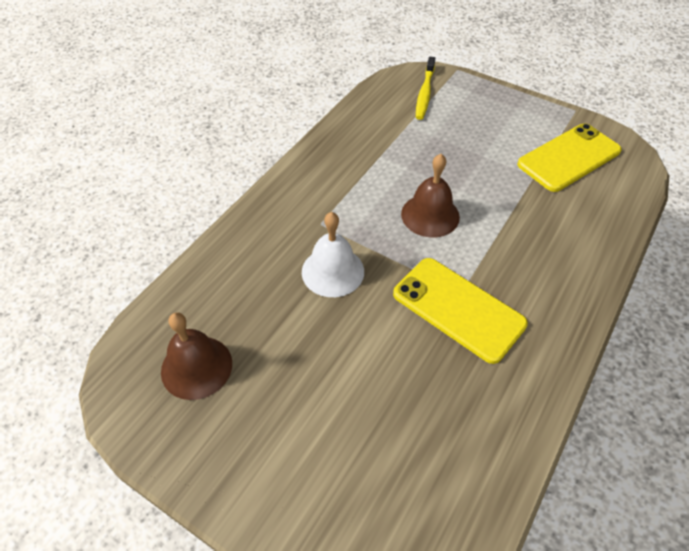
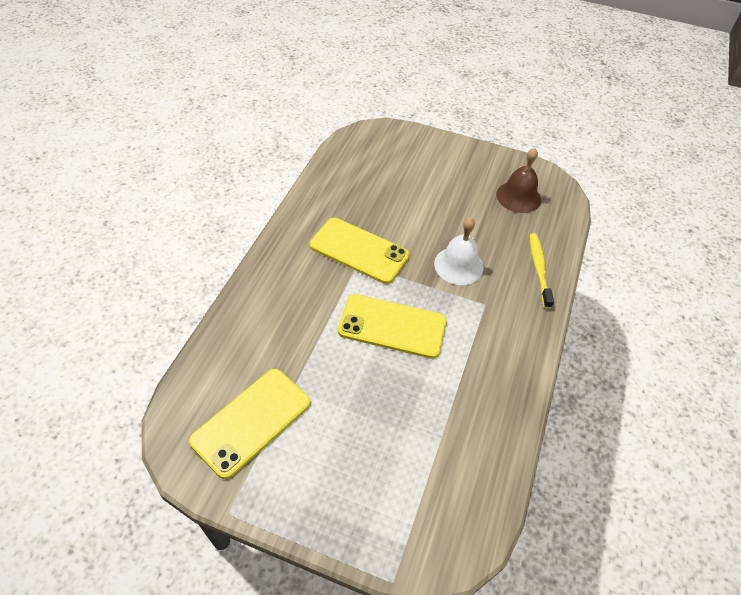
camera: 165 degrees right, 0 degrees up
brown bell [401,154,460,237] -> yellow phone [338,294,447,359]
yellow toothbrush [416,57,435,120] -> yellow toothbrush moved to [530,233,554,309]

